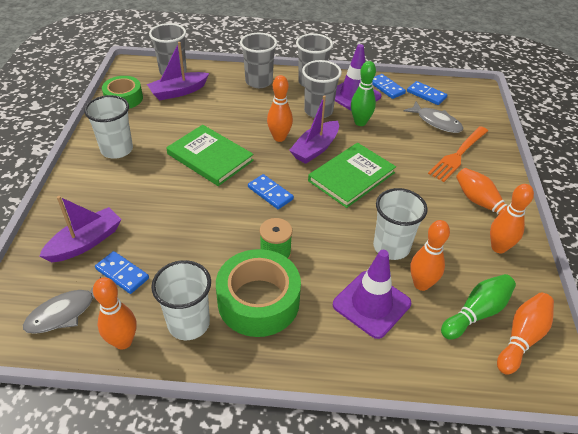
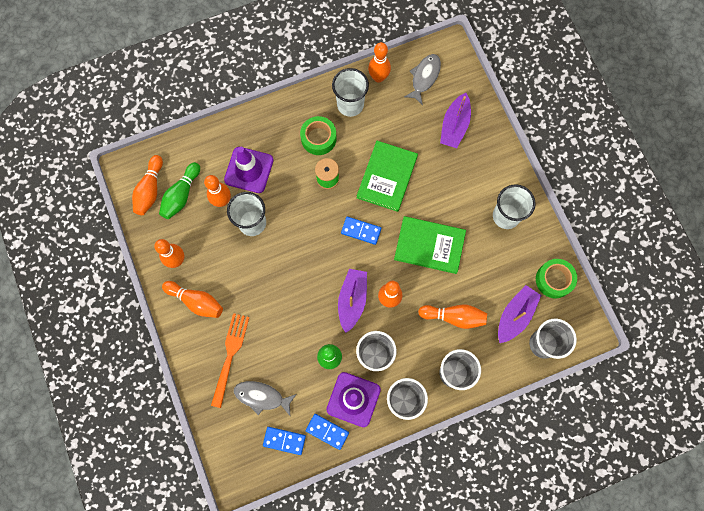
camera: 155 degrees right, 30 degrees up
blue domino [95,251,149,294] -> none
green tape [216,249,301,337] -> green tape [300,116,337,155], size x0.64
green book [308,143,396,208] -> green book moved to [357,141,418,212]
none -> orange bowling pin [418,305,487,329]

